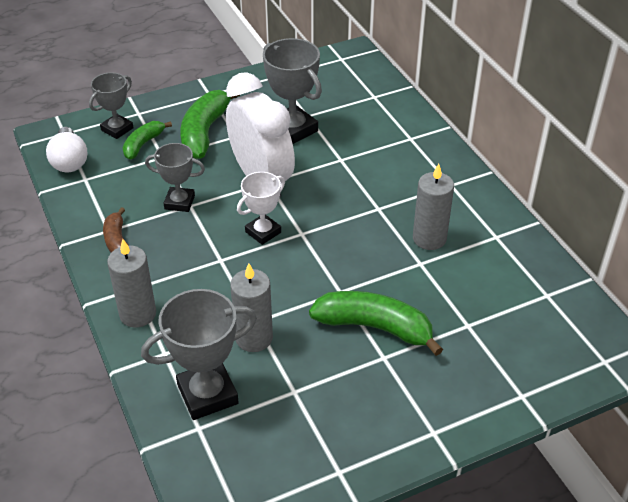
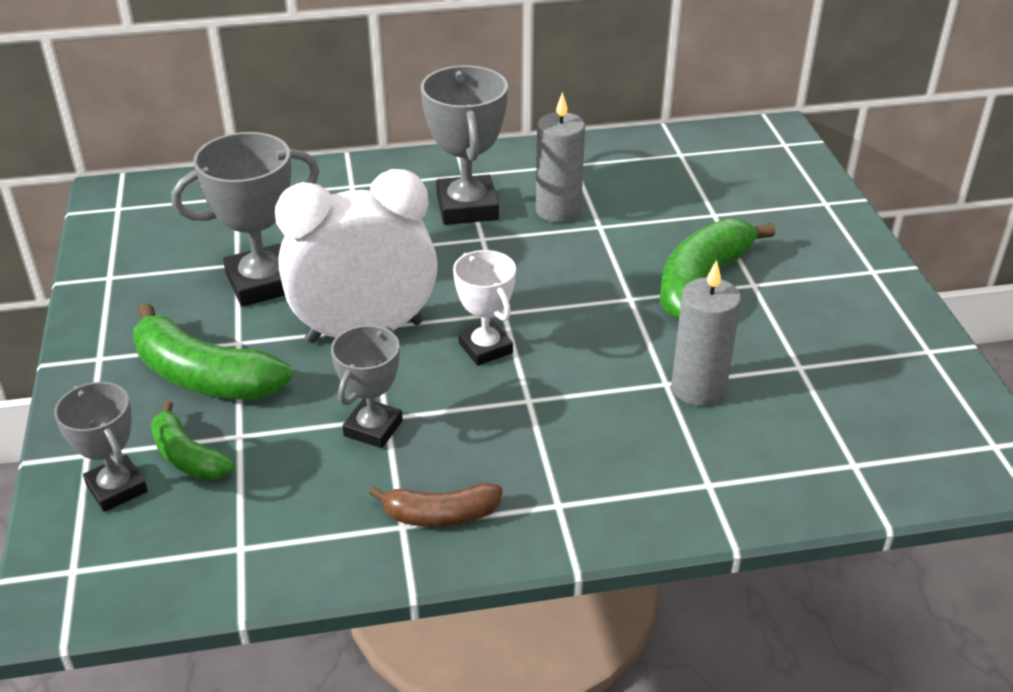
camera: 75 degrees left, 5 degrees down
white light bulb [46,127,87,173] -> none
grey candle [107,239,156,328] -> none
grey trophy [141,289,257,420] -> grey trophy moved to [421,65,508,225]

